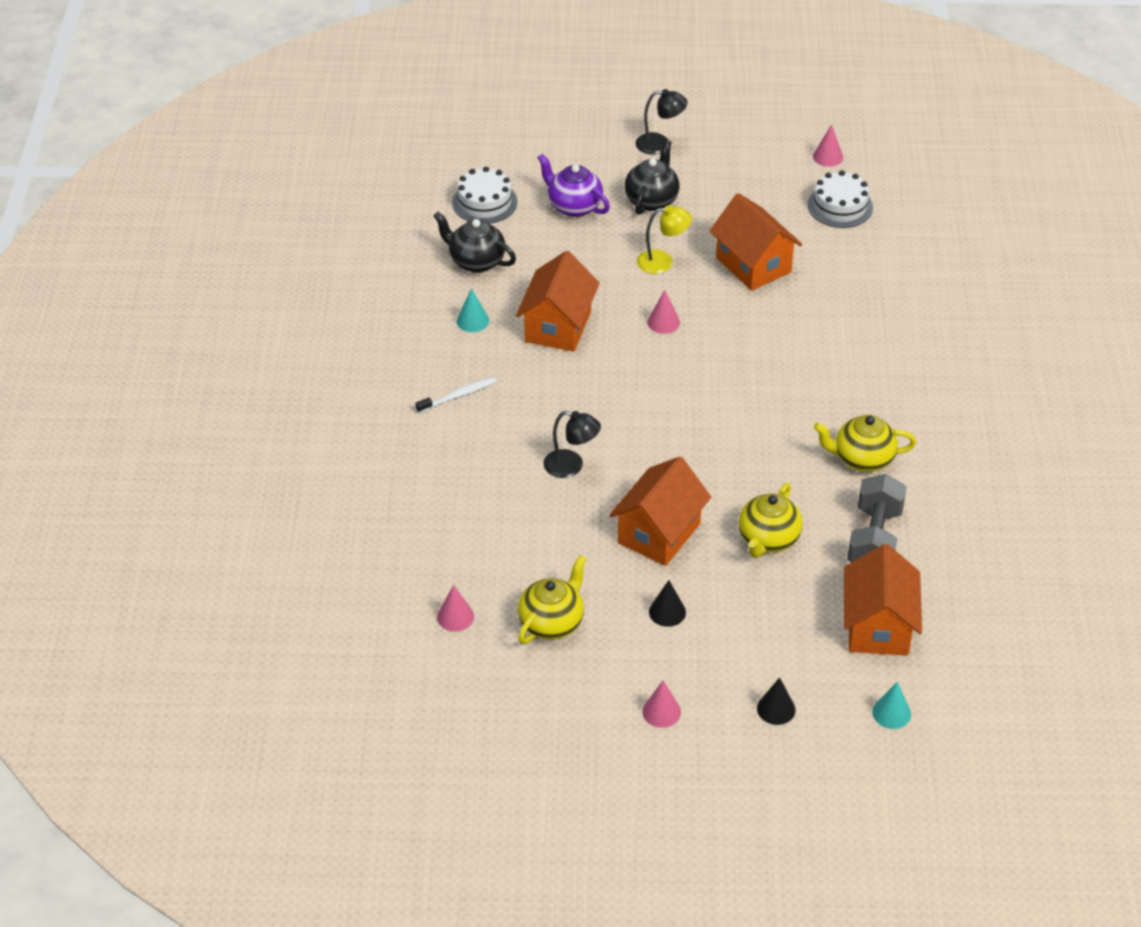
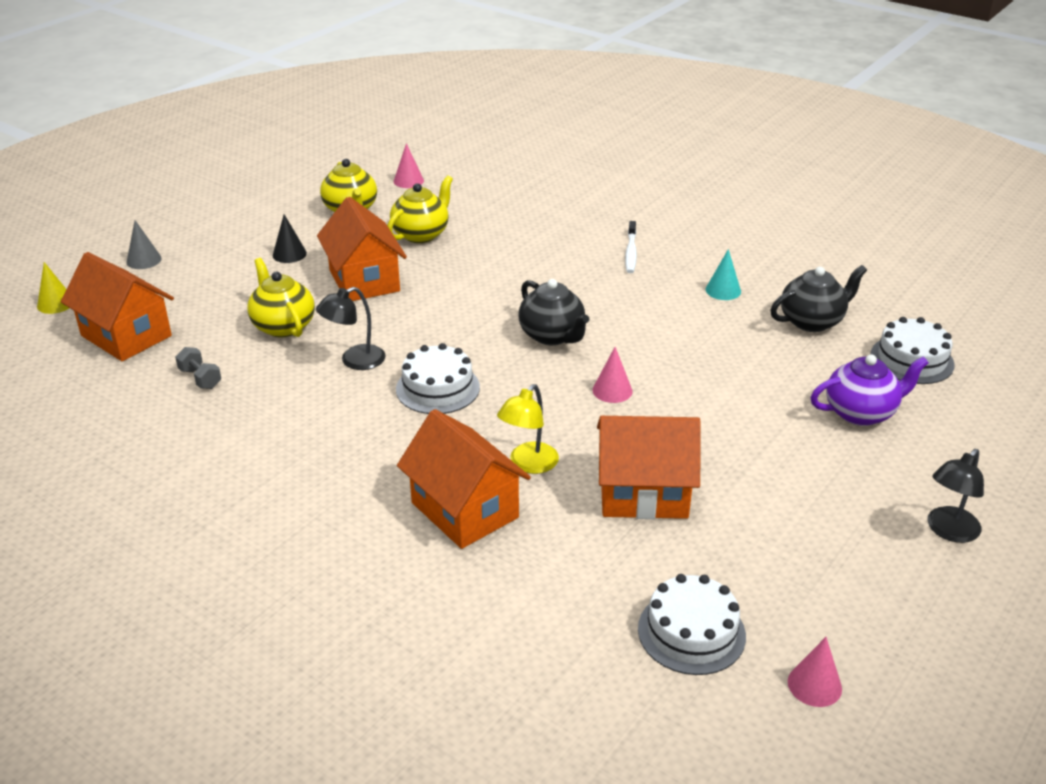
camera: 125 degrees right, 10 degrees down
orange house [516,251,600,352] -> orange house moved to [397,409,531,549]
black lamp [544,411,601,478] -> black lamp moved to [316,287,386,370]
black teapot [625,140,679,215] -> black teapot moved to [518,279,589,345]
yellow lamp [637,205,692,274] -> yellow lamp moved to [497,384,559,474]
pink cone [642,680,681,728] -> none
black cone [757,677,795,725] -> grey cone [127,220,162,269]
yellow teapot [814,415,916,472] -> yellow teapot moved to [387,175,453,243]
grey dumbbell [847,474,907,563] -> grey dumbbell [175,347,221,389], size x0.48
turquoise cone [872,682,911,729] -> yellow cone [37,262,69,314]
none -> white cake [396,343,480,414]

